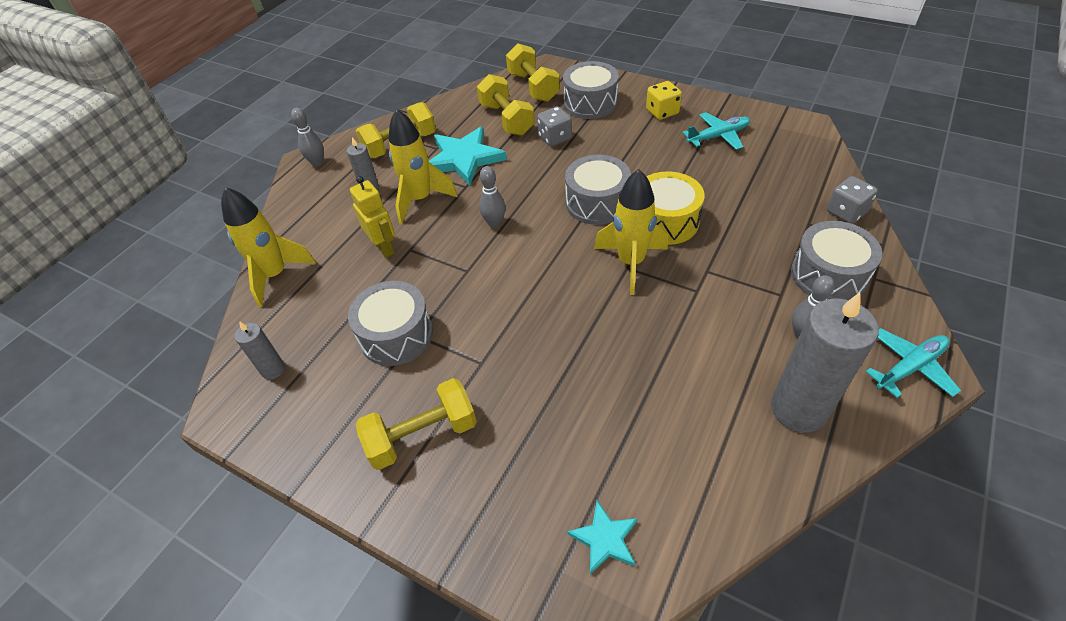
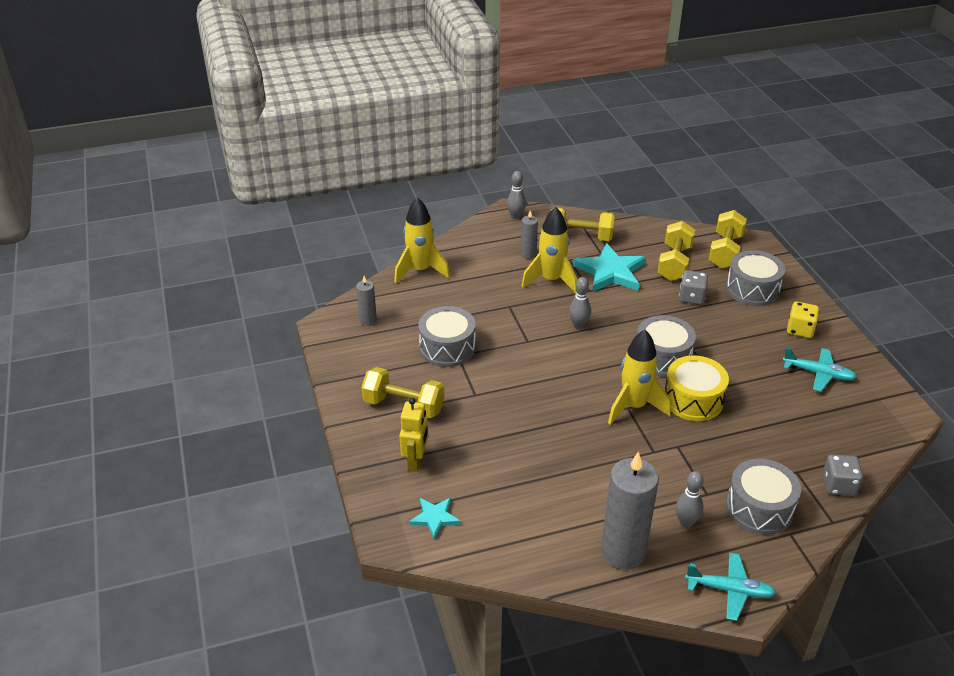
camera: 40 degrees right, 10 degrees down
yellow robot [350,176,395,258] -> yellow robot moved to [399,398,429,472]

